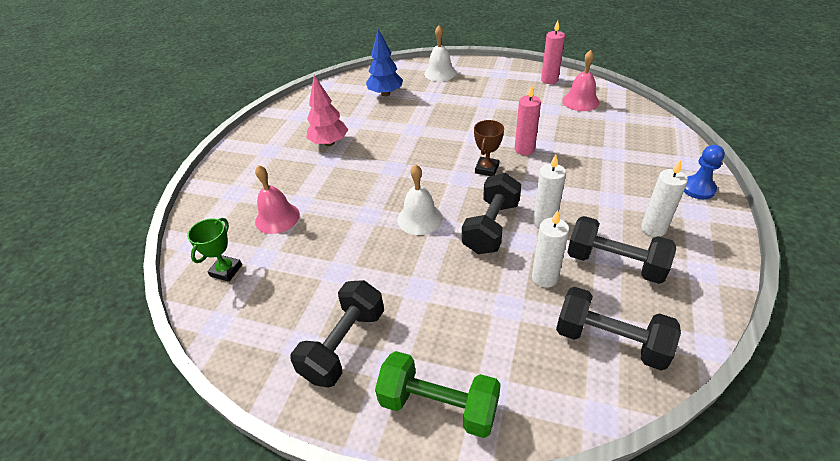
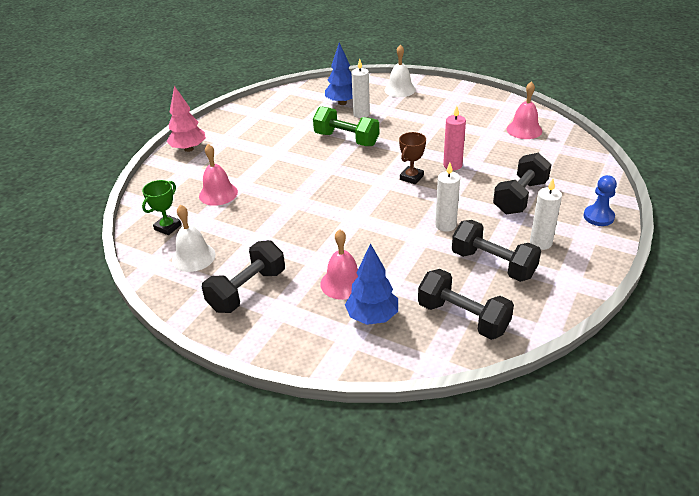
camera: 10 degrees right, 5 degrees down
pink tree [306,75,348,146] -> pink tree moved to [167,86,206,152]
green dumbbell [375,351,501,438] -> green dumbbell moved to [313,106,379,146]
white bell [397,164,443,235] -> white bell moved to [172,205,216,272]
black dumbbell [462,173,522,254] -> black dumbbell moved to [493,153,552,214]
white candle [532,210,569,288] -> white candle moved to [351,59,370,118]
pink candle [541,21,565,84] -> none
none -> pink bell [320,229,358,300]
none -> blue tree [345,243,398,325]

